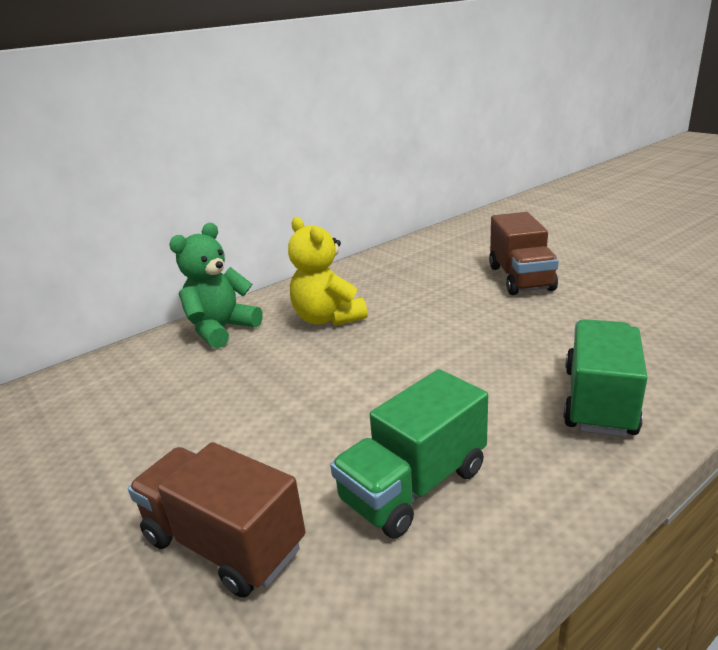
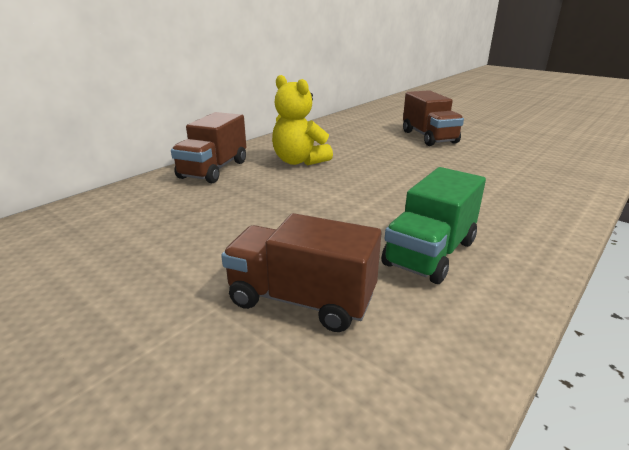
camera: 15 degrees left, 0 degrees up
green teddy bear [169,223,263,348] -> brown truck [171,112,246,183]
green truck [563,319,648,437] -> none

